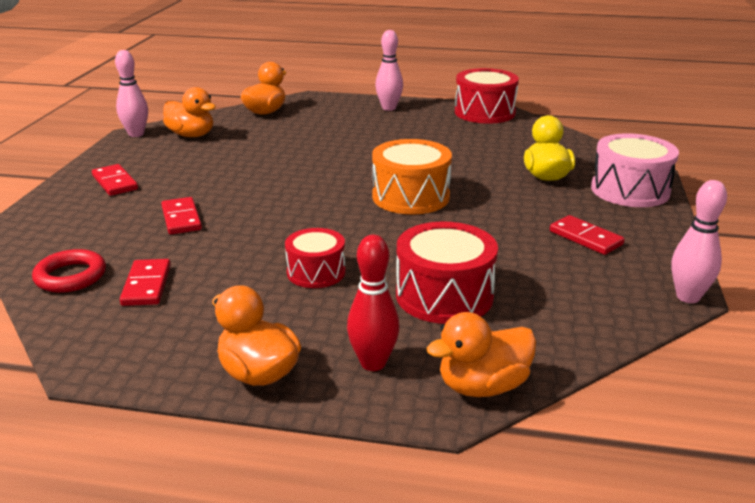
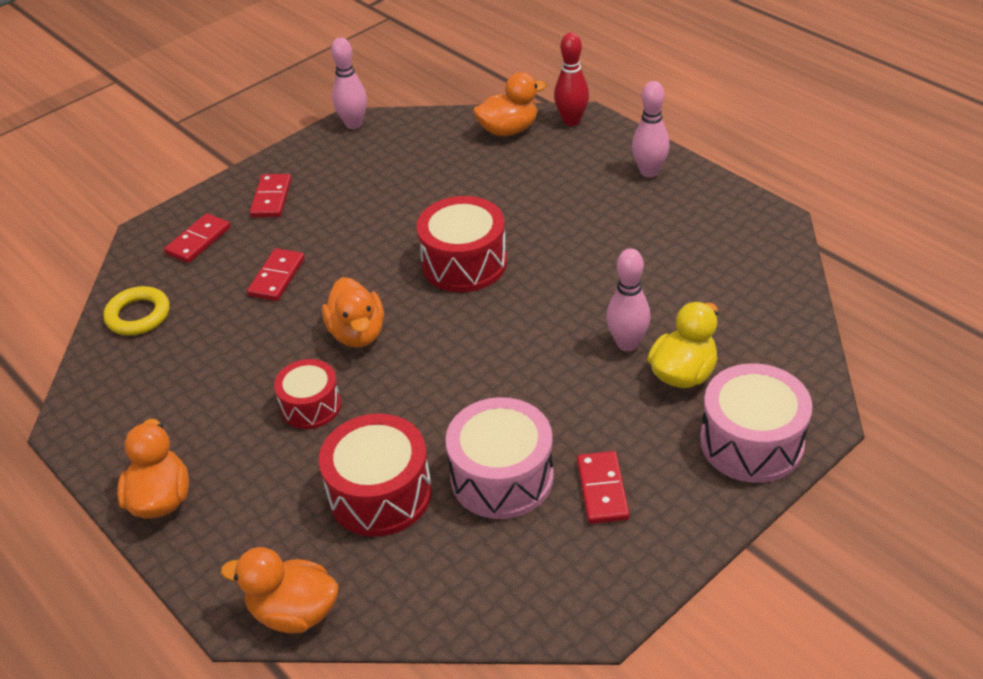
camera: 40 degrees right, 15 degrees up
red ring [32,249,106,293] -> yellow ring [103,286,170,335]
red domino [120,259,171,306] -> red domino moved to [164,213,231,263]
orange duck [163,87,216,137] -> orange duck moved to [322,277,384,348]
red bowling pin [347,235,400,371] -> red bowling pin moved to [554,32,589,126]
orange drum [372,139,452,214] -> none
red drum [455,68,519,124] -> red drum moved to [416,196,507,292]
pink bowling pin [671,180,727,303] -> pink bowling pin moved to [606,248,651,351]
none -> pink drum [446,397,554,519]

